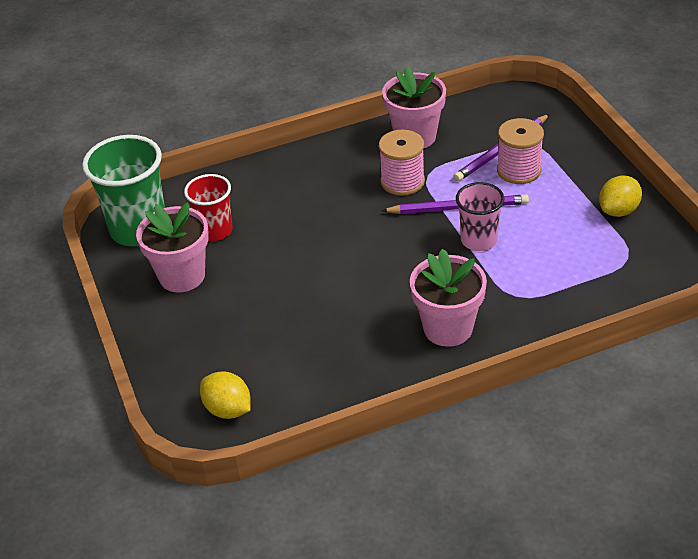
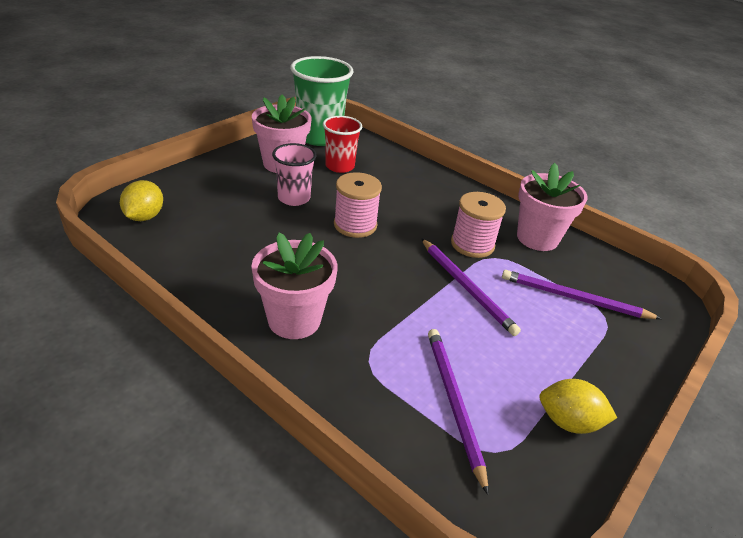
camera: 55 degrees right, 5 degrees down
pink cup [456,182,504,251] -> pink cup moved to [272,143,317,206]
pink spool [497,118,544,184] -> pink spool moved to [334,172,382,238]
none -> purple pencil [428,329,488,495]

